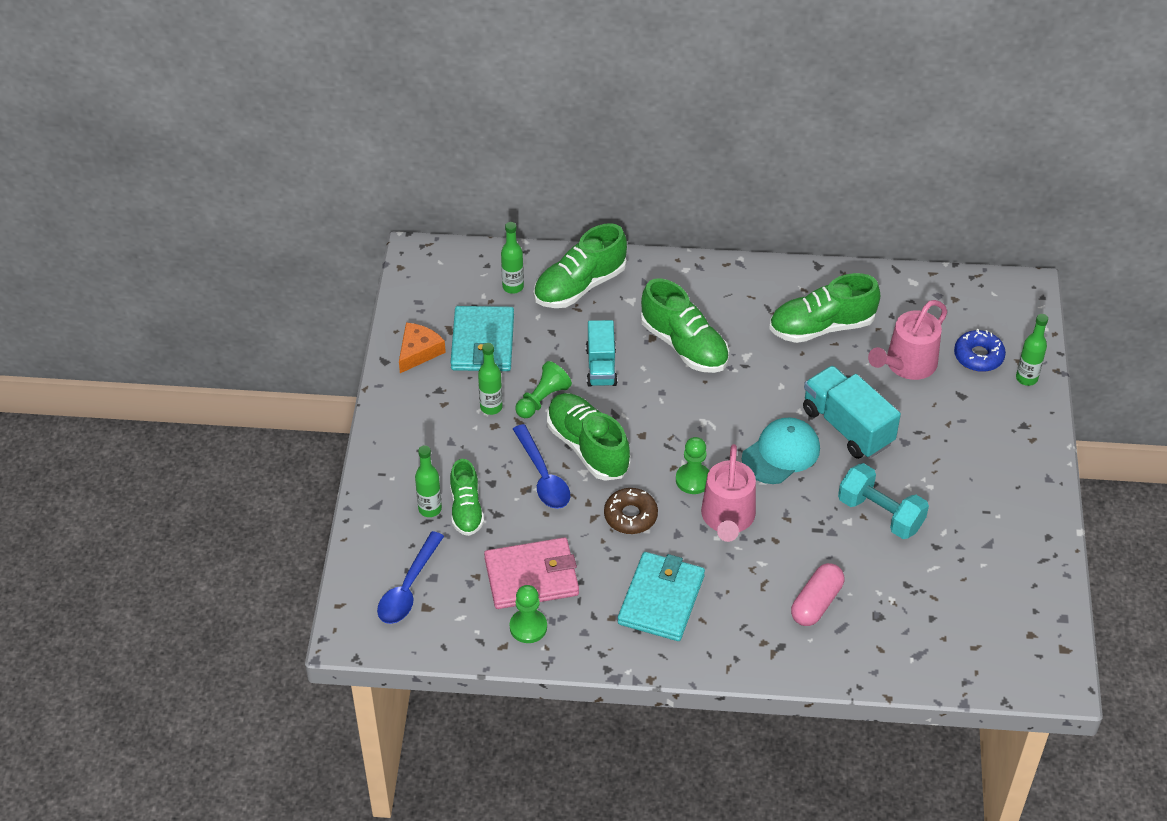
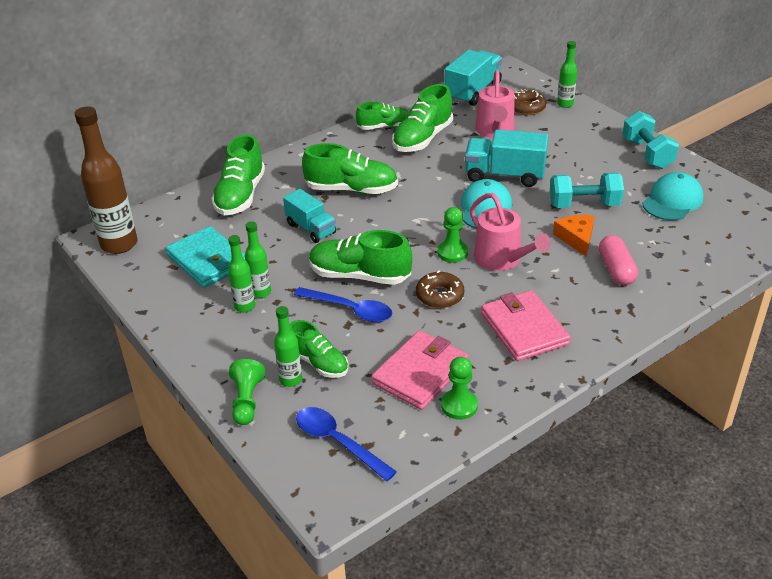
camera: 40 degrees left, 10 degrees down
blue spoon [377,531,444,624] -> blue spoon turned 150 degrees clockwise [296,407,397,481]
orange cheese [399,323,446,373] -> orange cheese moved to [553,215,595,257]
green bottle [501,222,524,294] -> green bottle moved to [228,235,255,313]
green pawn [515,361,572,418] -> green pawn moved to [229,359,265,425]
turquoise wallet [618,552,705,641] -> pink wallet [481,290,570,361]
blue donut [954,329,1006,372] -> brown donut [514,89,546,115]
none -> brown bottle [74,106,138,254]
none -> green shoe [356,101,409,130]
none -> turquoise truck [445,50,502,106]
none -> turquoise dumbbell [622,111,679,169]
none -> turquoise cap [642,172,703,221]

